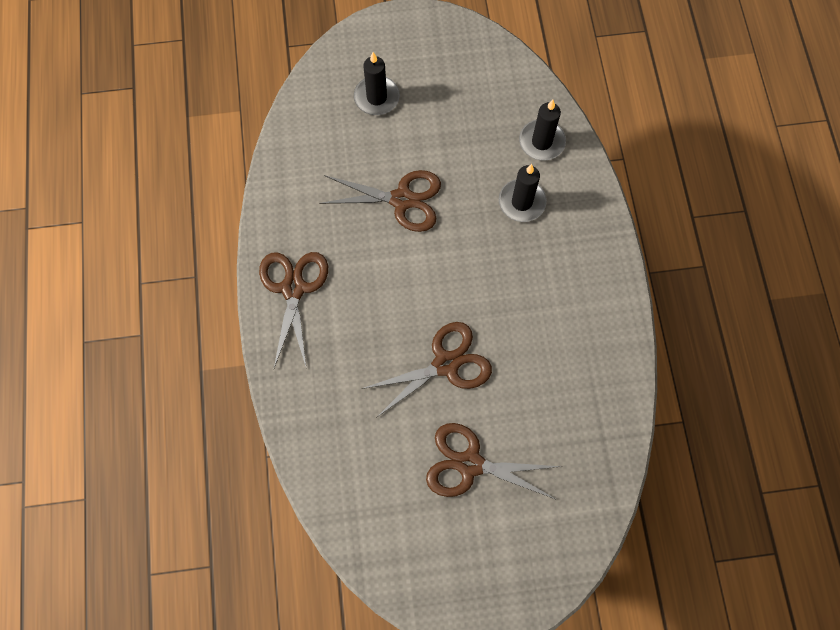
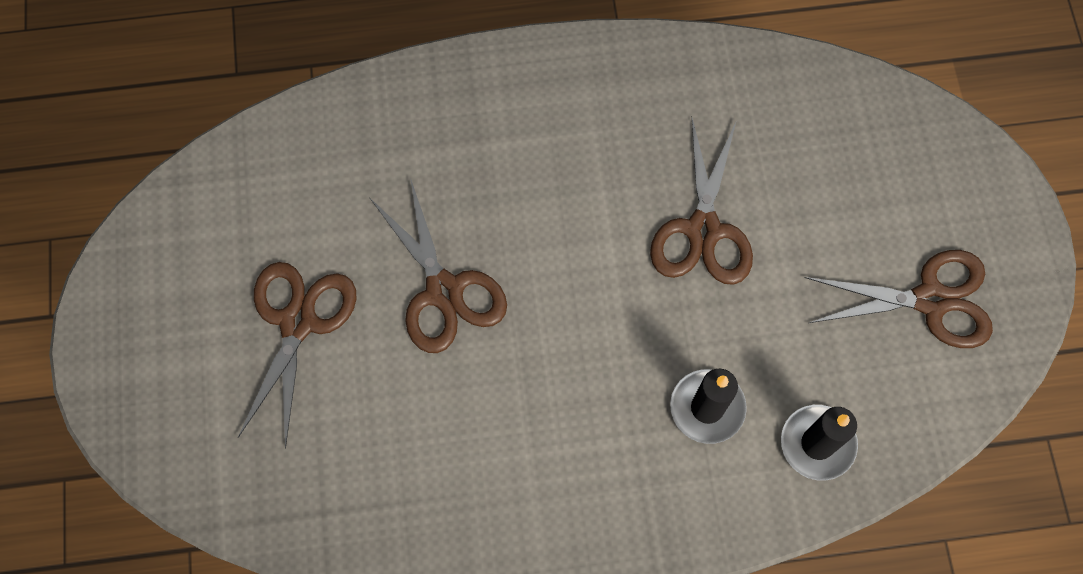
camera: 90 degrees right, 0 degrees up
brown scissors [259,252,328,369] -> brown scissors moved to [805,250,993,348]
black candle [354,52,400,115] -> none

